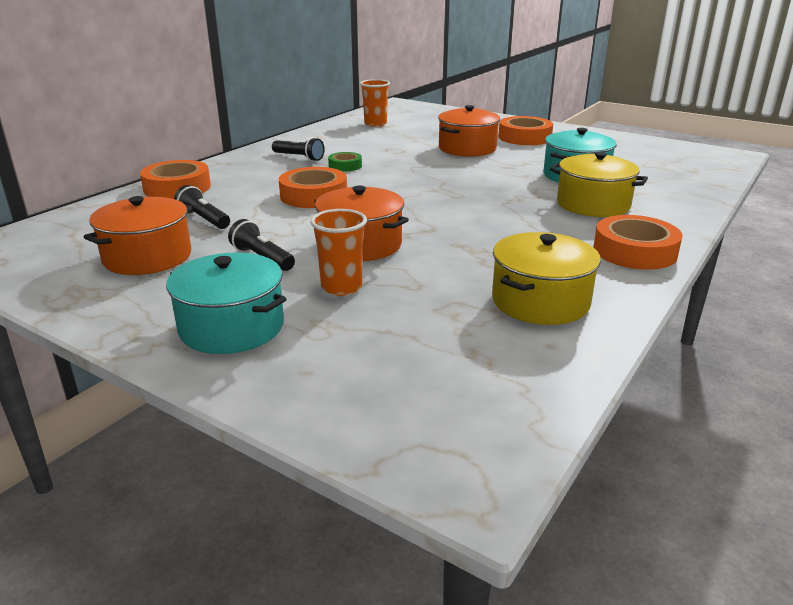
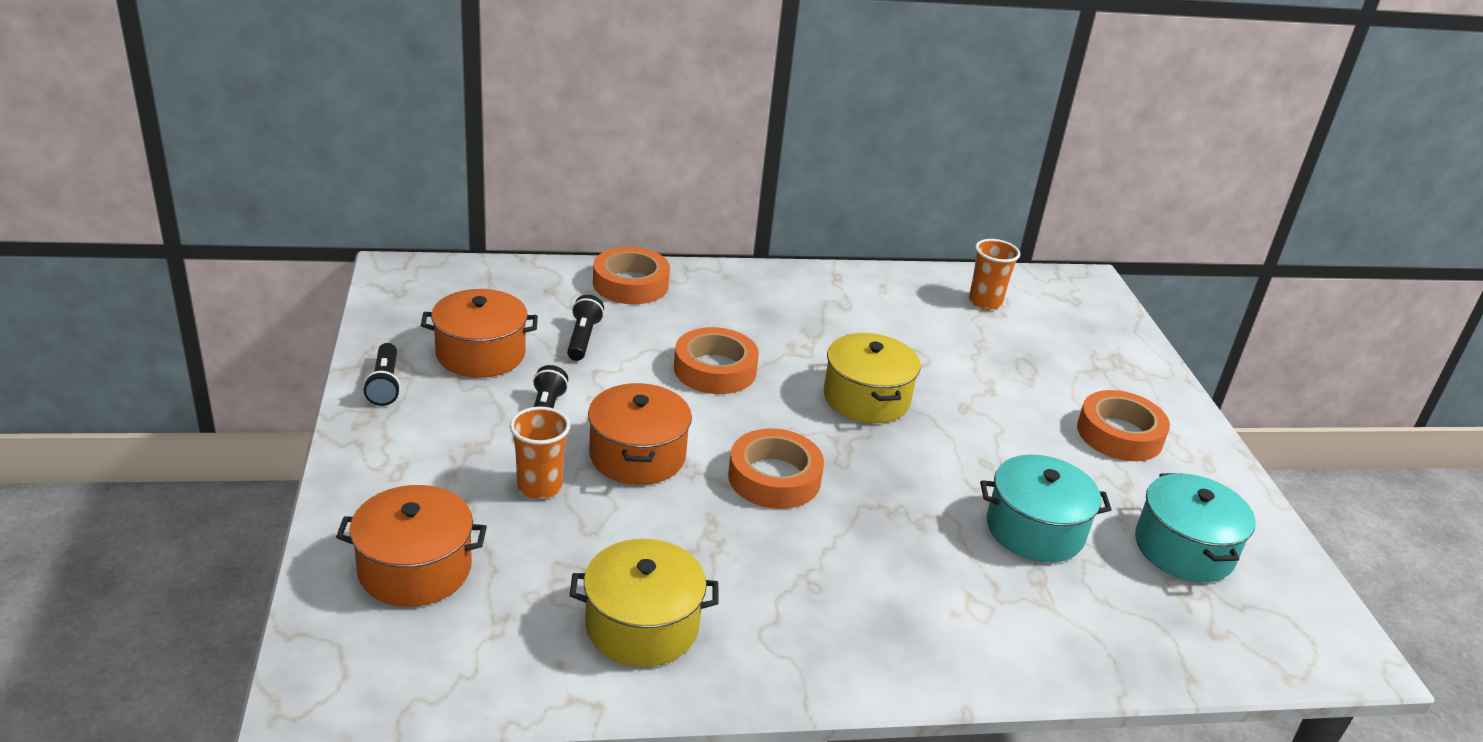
camera: 45 degrees right, 5 degrees up
turquoise pot [166,252,286,354] -> turquoise pot moved to [1135,473,1256,582]
black flashlight [272,137,325,161] -> black flashlight moved to [363,343,401,406]
green tape [328,152,362,172] -> none
orange pot [438,105,500,157] -> orange pot moved to [336,485,487,607]
yellow pot [550,152,648,217] -> yellow pot moved to [824,333,921,423]
orange tape [594,215,683,270] -> orange tape moved to [728,429,824,509]

